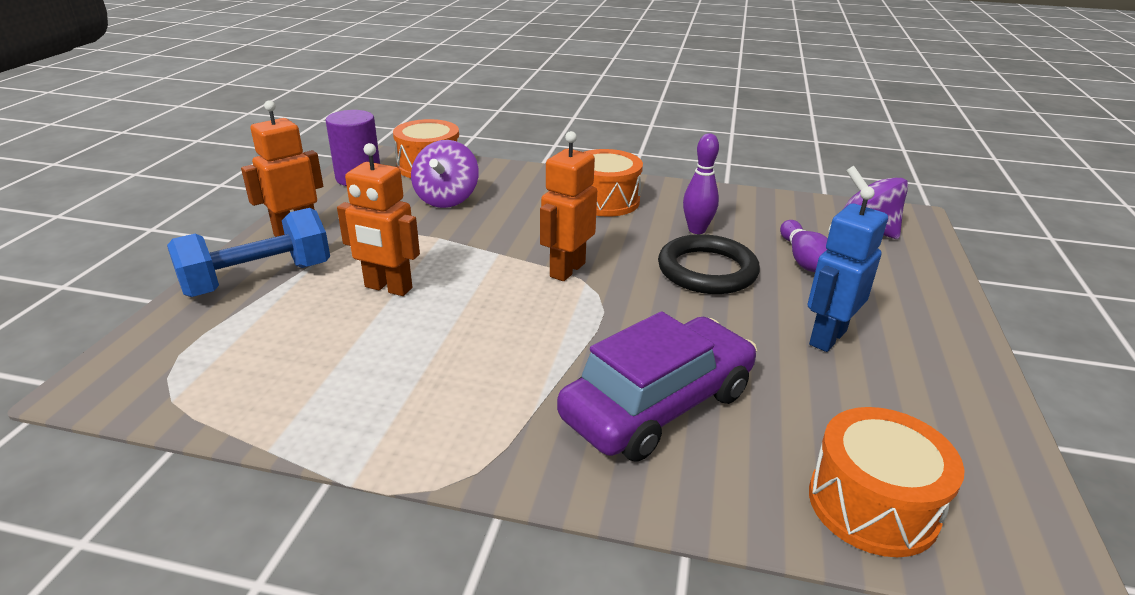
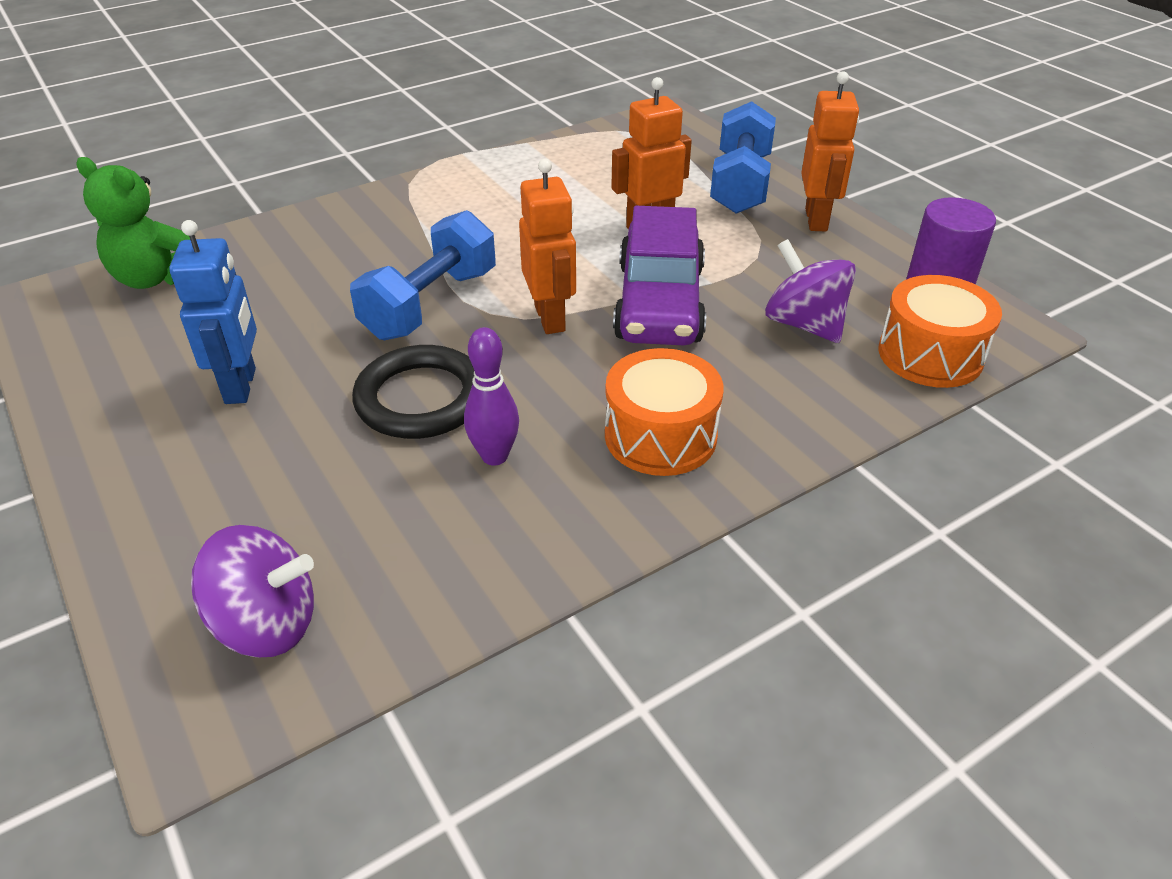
camera: 135 degrees right, 10 degrees up
purple car [557,311,757,461] -> purple car moved to [613,206,706,345]
purple bowling pin [780,220,828,272] -> none
orange drum [809,407,964,557] -> green teddy bear [76,157,190,289]
none -> blue dumbbell [350,210,496,340]

